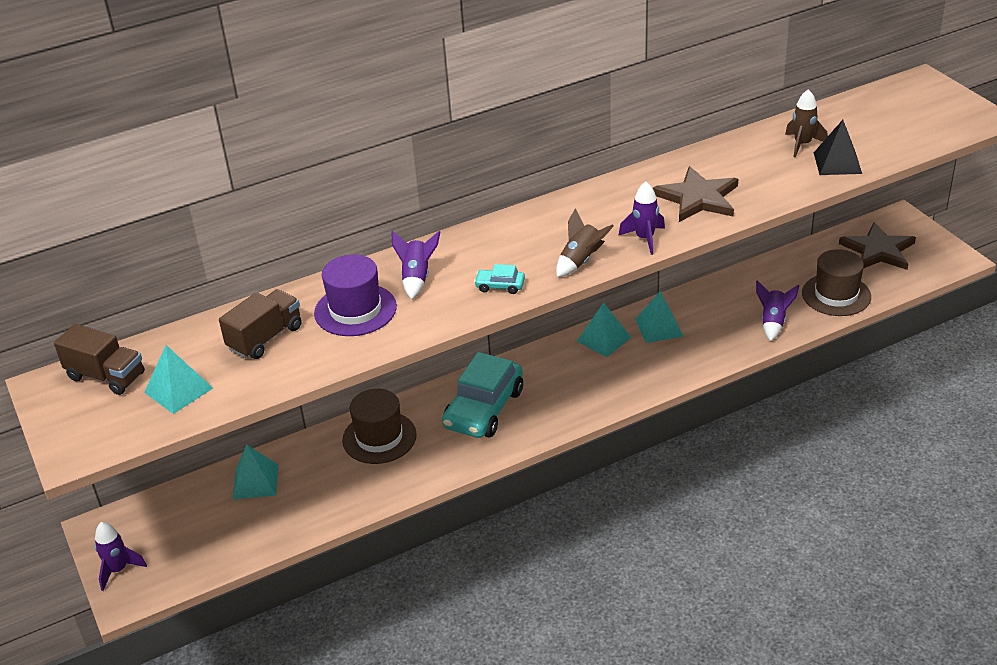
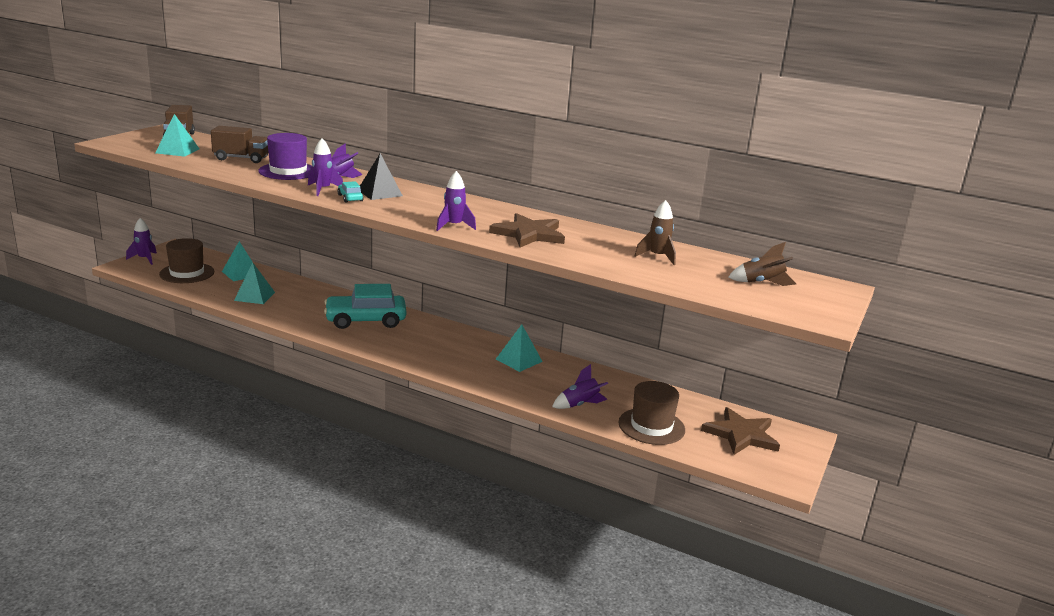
camera: 50 degrees right, 15 degrees down
brown hat [342,389,417,464] -> brown hat moved to [159,238,214,283]
brown rocket [556,208,614,277] -> brown rocket moved to [728,242,796,286]
turquoise pyramid [577,302,631,357] -> turquoise pyramid moved to [234,263,275,304]
black pyramid [814,120,862,175] -> black pyramid moved to [360,153,403,200]
none -> purple rocket [308,138,343,196]

